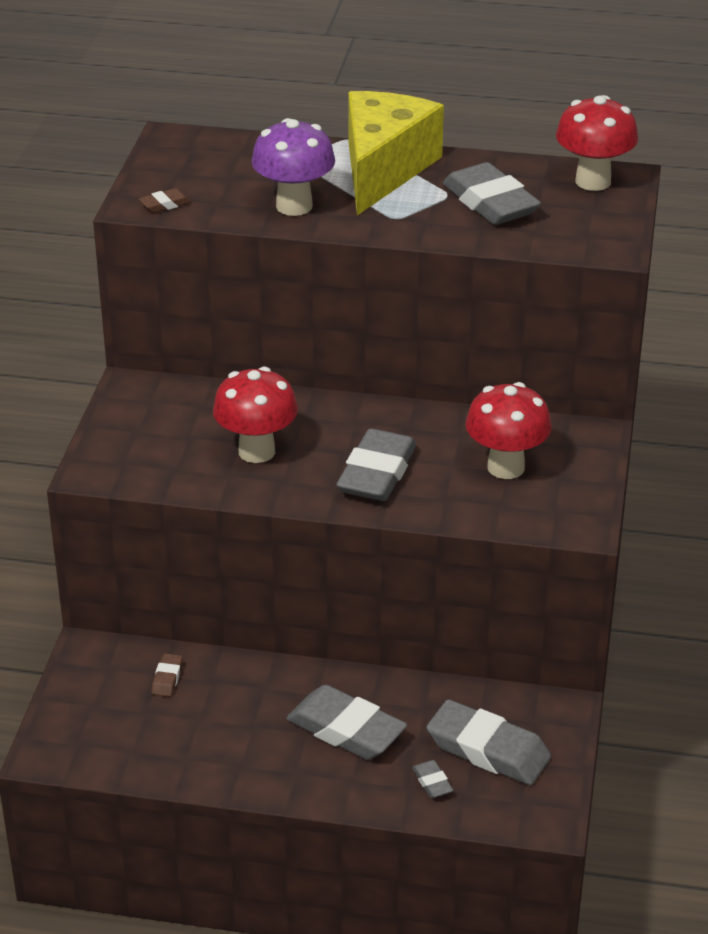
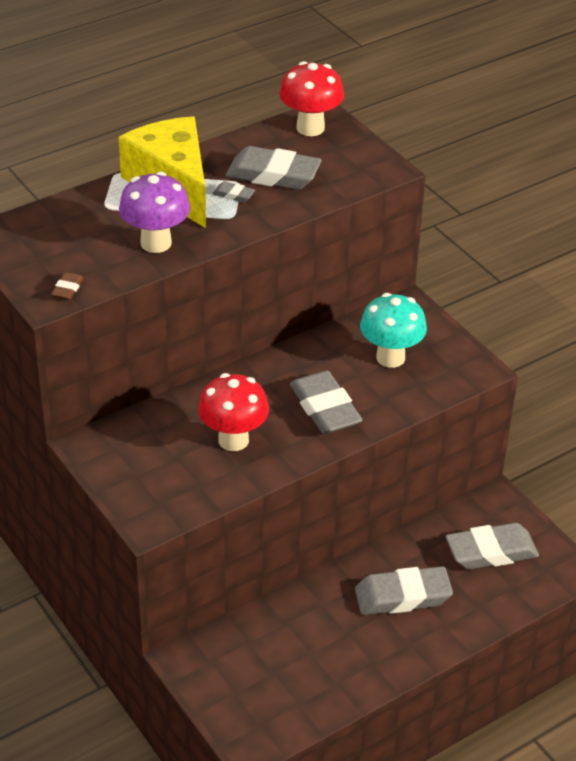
camera: 45 degrees left, 5 degrees up
brown eraser [151,653,183,697] -> none
grey eraser [412,760,453,798] -> grey eraser moved to [213,181,255,203]
red mushroom [466,382,552,479] -> turquoise mushroom [360,293,427,368]

